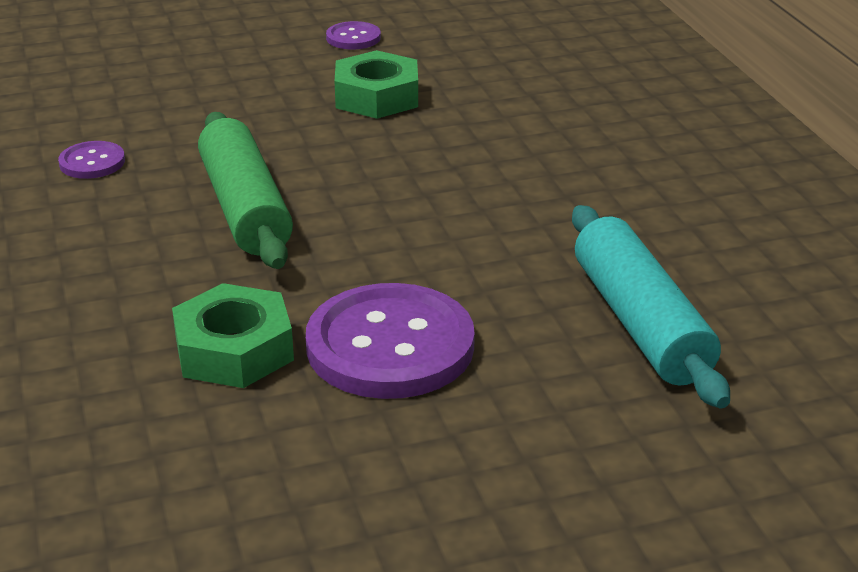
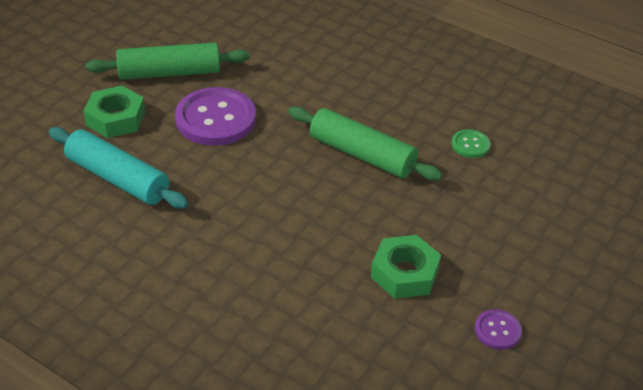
camera: 140 degrees right, 10 degrees up
purple button [58,141,125,179] -> green button [451,129,491,158]
green nut [172,283,294,388] -> green nut moved to [84,86,145,138]
none -> green rolling pin [86,43,250,80]

